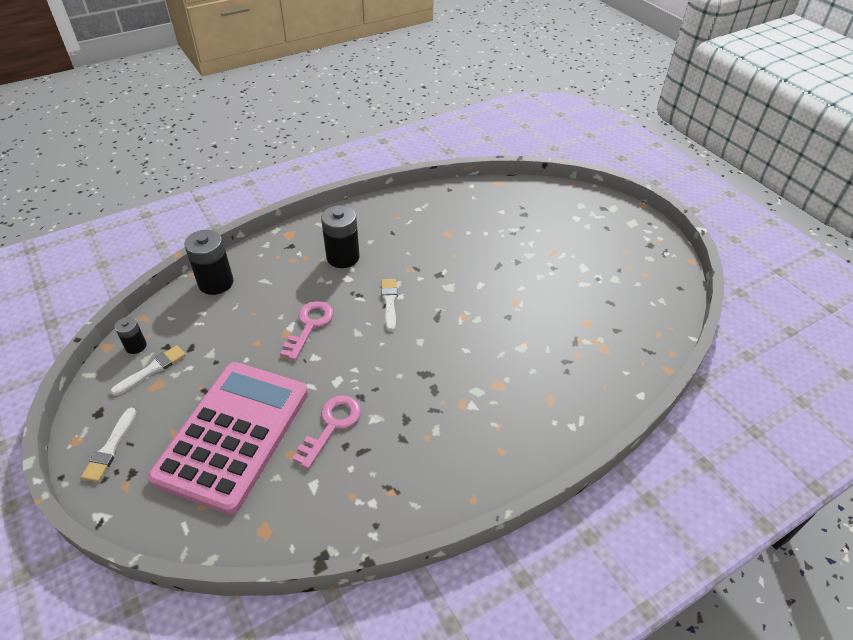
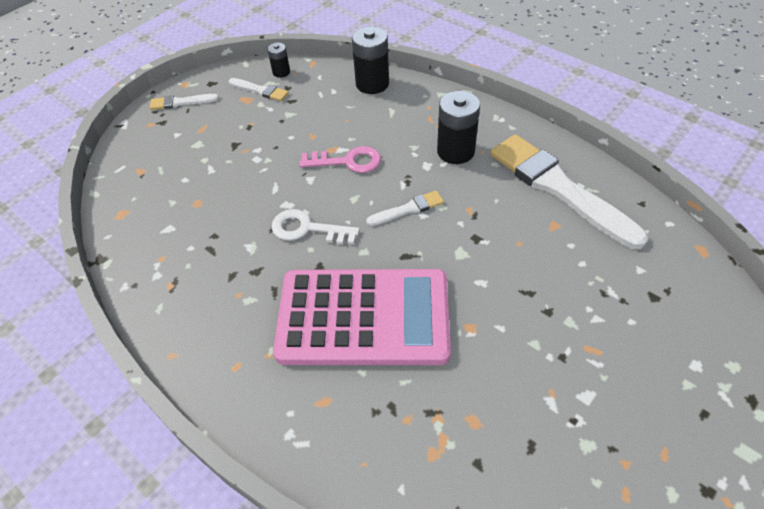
camera: 75 degrees right, 5 degrees up
pink calculator [148,362,308,515] -> pink calculator moved to [273,269,451,365]
pink key [292,395,361,469] -> none
none -> white key [271,209,360,244]
none -> white brush [490,134,648,249]

